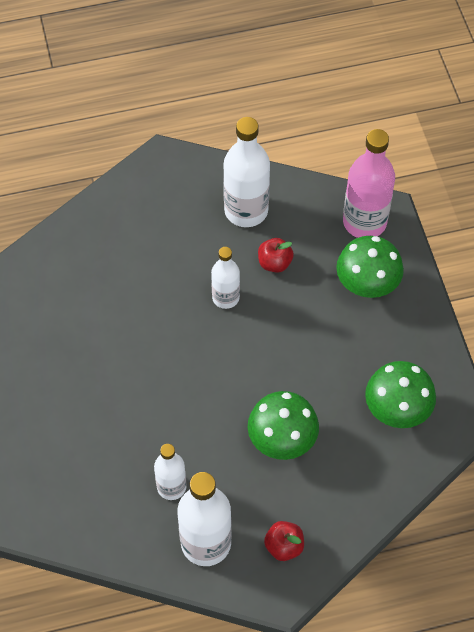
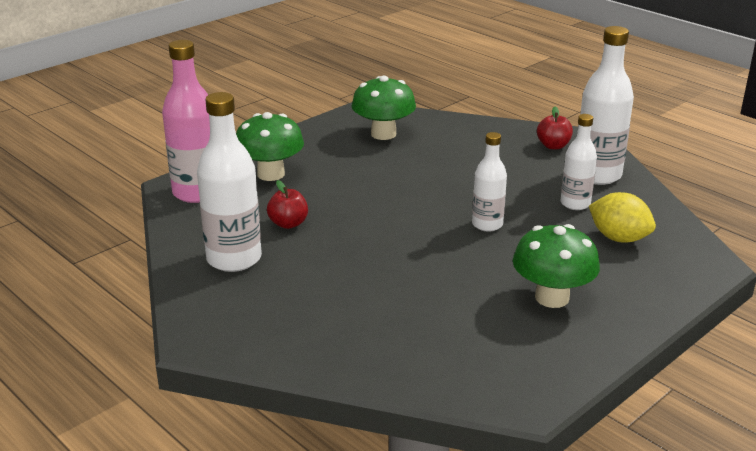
camera: 120 degrees left, 30 degrees down
white bottle [211,247,240,309] -> white bottle moved to [472,132,507,232]
green mushroom [248,391,319,460] -> green mushroom moved to [513,224,600,308]
none -> yellow lemon [589,192,656,243]

